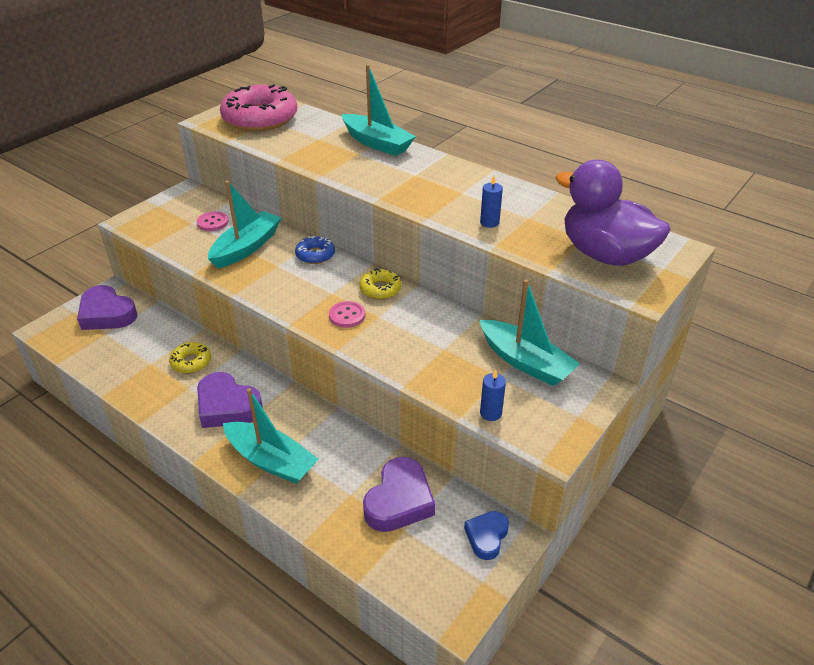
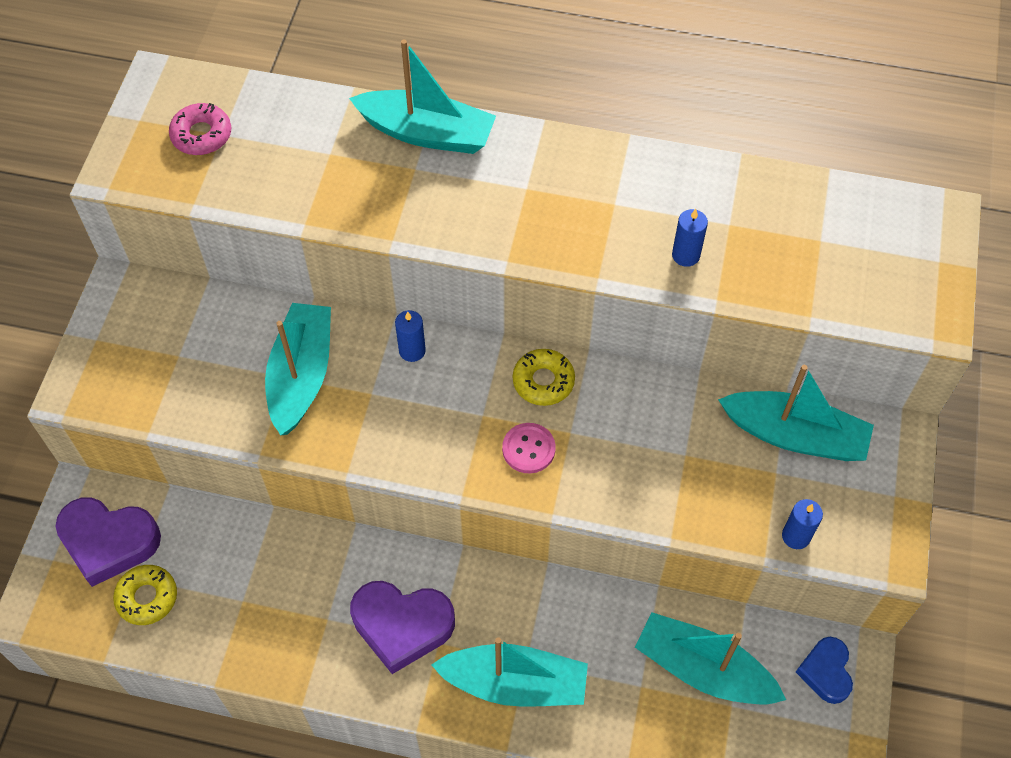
camera: 25 degrees left, 20 degrees up
yellow donut [169,342,211,373] -> yellow donut moved to [113,565,177,625]
pink button [197,211,229,231] -> none
pink donut [220,84,297,131] -> pink donut [169,103,231,155], size x0.47
blue donut [295,236,335,264] -> blue candle [395,310,426,362]
purple heart [363,457,435,532] -> turquoise boat [635,612,786,704]
purple duck [556,160,671,266] -> none

